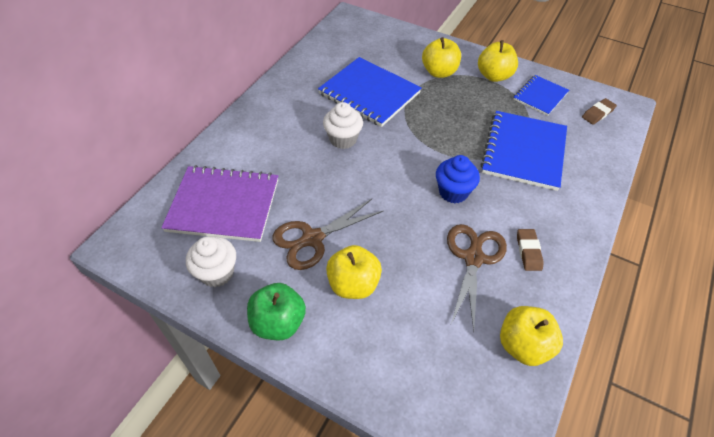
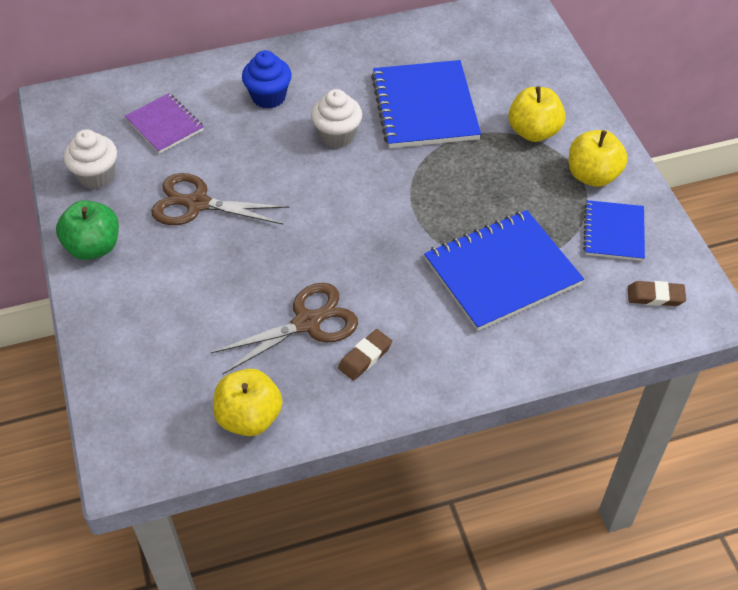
camera: 45 degrees right, 0 degrees up
purple notebook [161,165,278,242] -> purple notebook [125,93,204,154], size x0.58
yellow apple [326,245,382,299] -> none
blue cupcake [436,155,480,203] -> blue cupcake moved to [242,50,292,109]
blue notebook [513,75,569,116] -> blue notebook turned 75 degrees counterclockwise [583,200,645,261]

